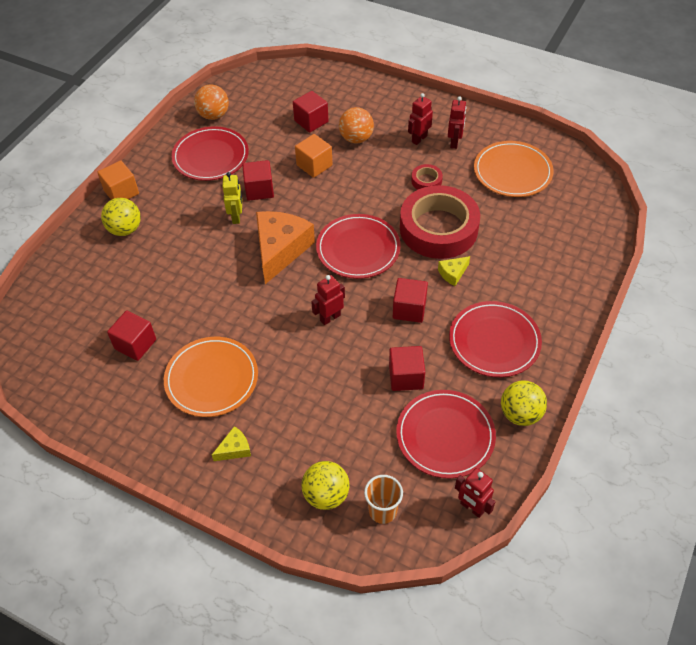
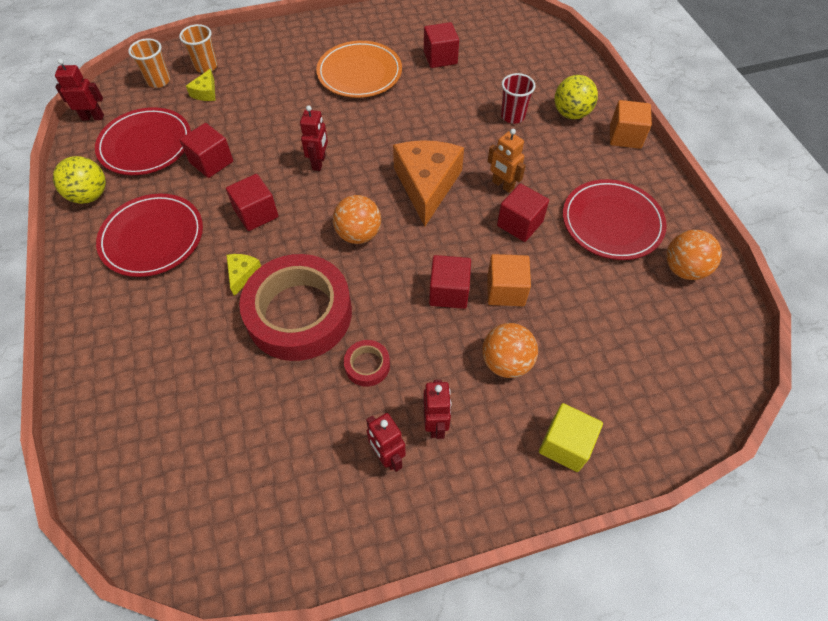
camera: 135 degrees right, 5 degrees up
yellow cheese [212,426,251,461] -> yellow cheese moved to [186,69,215,101]
yellow robot [222,172,242,224] -> orange robot [488,129,526,193]
orange cheese [256,211,315,284] -> orange cheese turned 150 degrees counterclockwise [393,140,464,226]
red cube [293,91,329,133] -> red cube moved to [429,255,471,309]
yellow ball [301,461,350,510] -> orange cup [179,24,218,73]
red plate [316,214,401,279] -> orange ball [333,195,381,244]
orange plate [474,141,554,197] -> none
none -> red cup [501,73,535,124]
none -> yellow cube [539,403,603,472]

